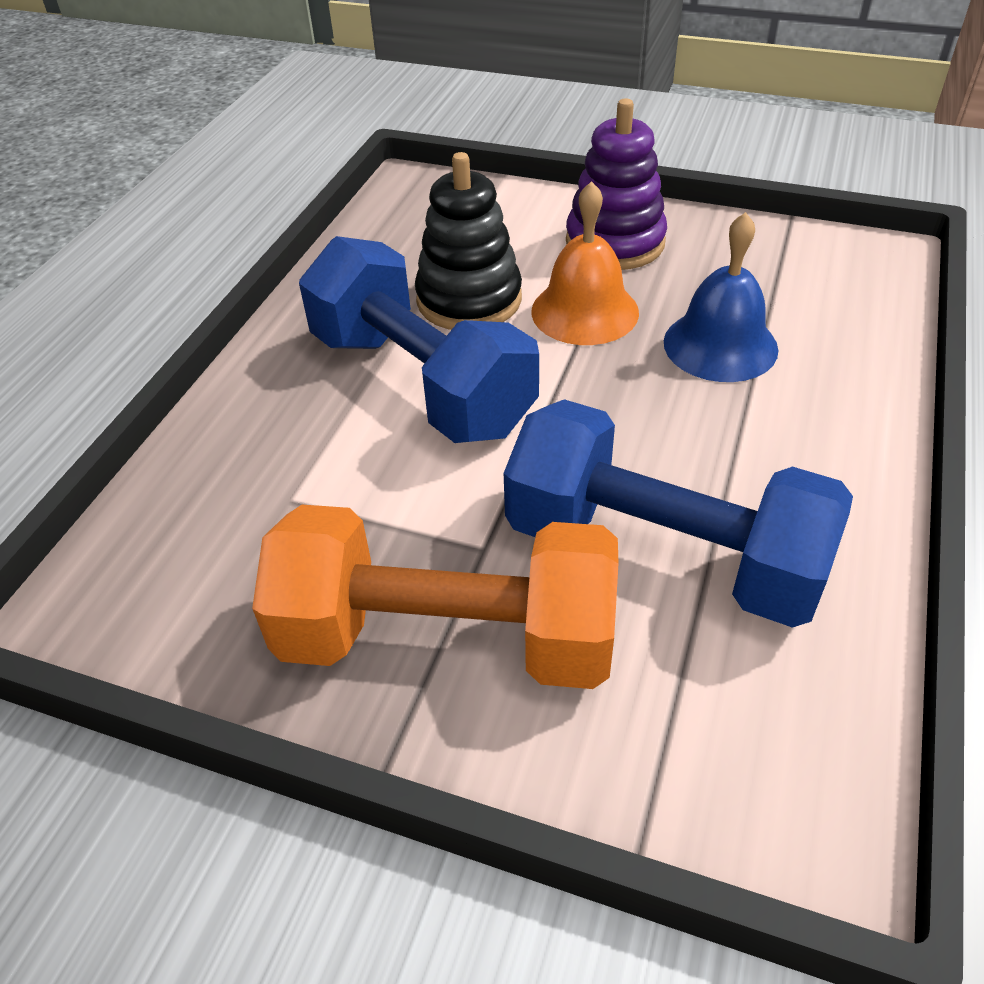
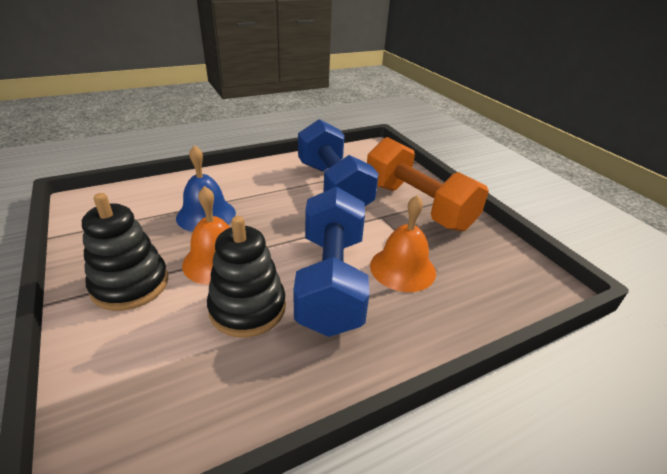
camera: 140 degrees left, 10 degrees down
purple stacking toy [566,98,667,270] -> black stacking toy [82,193,168,311]
none -> orange bell [370,195,436,292]

